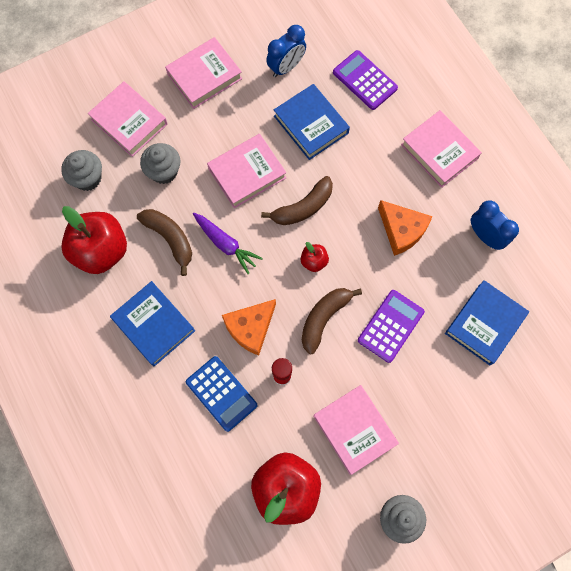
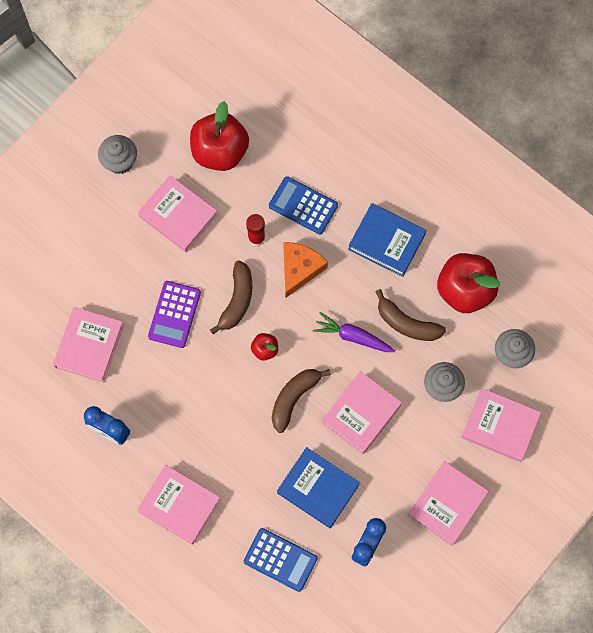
camera: 160 degrees right, 0 degrees up
purple calculator [333,50,398,110] -> blue calculator [244,528,318,592]
orange cheese [378,200,433,256] -> none
blue book [445,280,529,366] -> pink book [53,307,124,383]

